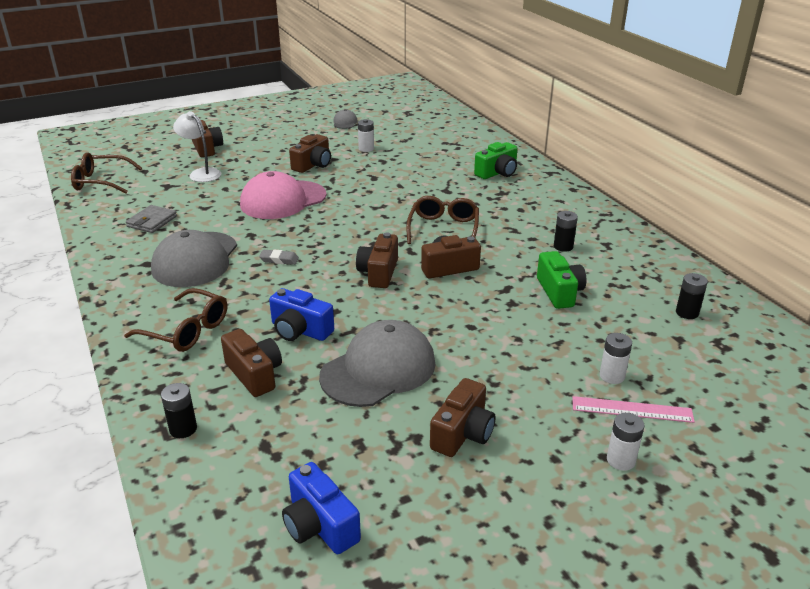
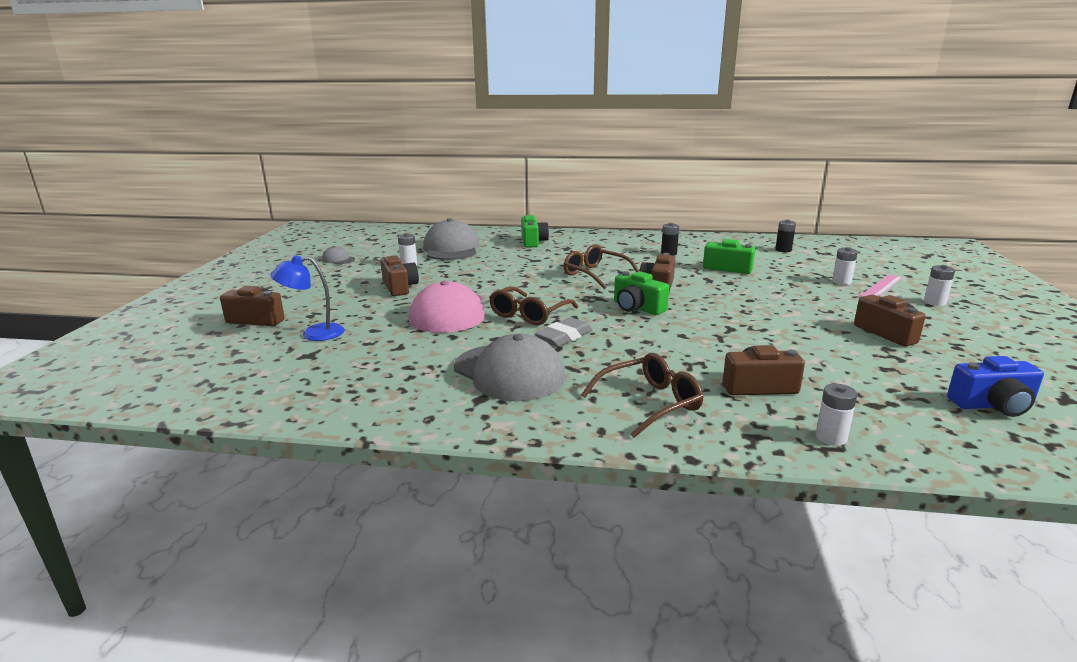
camera: 55 degrees left, 10 degrees down
brown glasses [71,152,142,193] -> brown glasses moved to [489,286,578,325]
grey wallet [126,205,177,233] -> none
black battery [161,383,197,438] -> white battery [816,383,857,446]
white lamp [173,111,221,182] -> blue lamp [270,255,344,341]
grey eraser [259,250,299,265] -> grey eraser [535,317,593,347], size x1.56
blue camera [269,288,334,341] -> none
grey cap [319,320,436,407] -> grey cap moved to [423,218,480,260]
brown camera [356,232,398,288] -> green camera [614,271,669,315]

